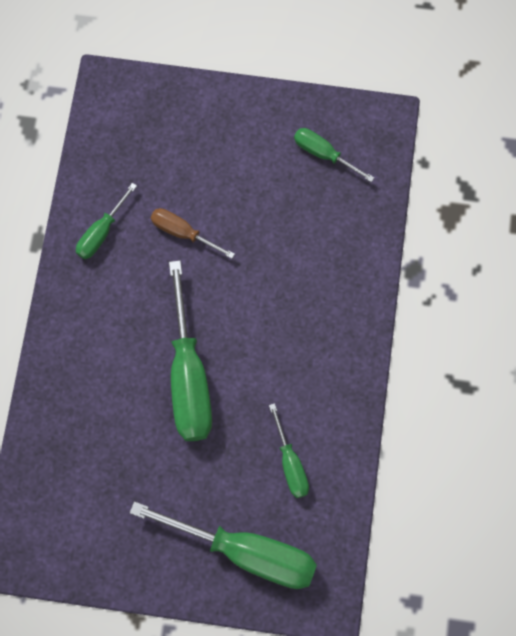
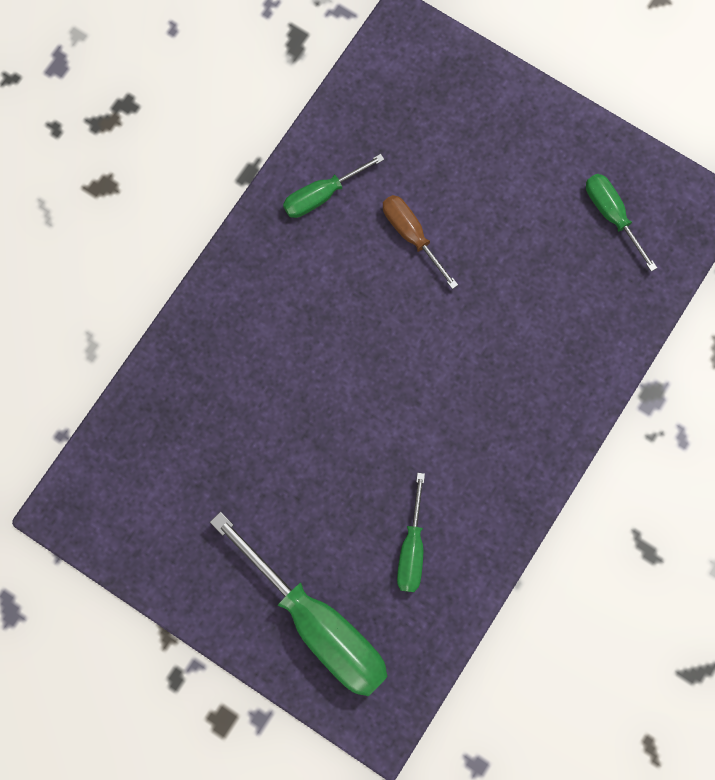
camera: 25 degrees right, 5 degrees up
green screwdriver [169,260,212,441] -> none

